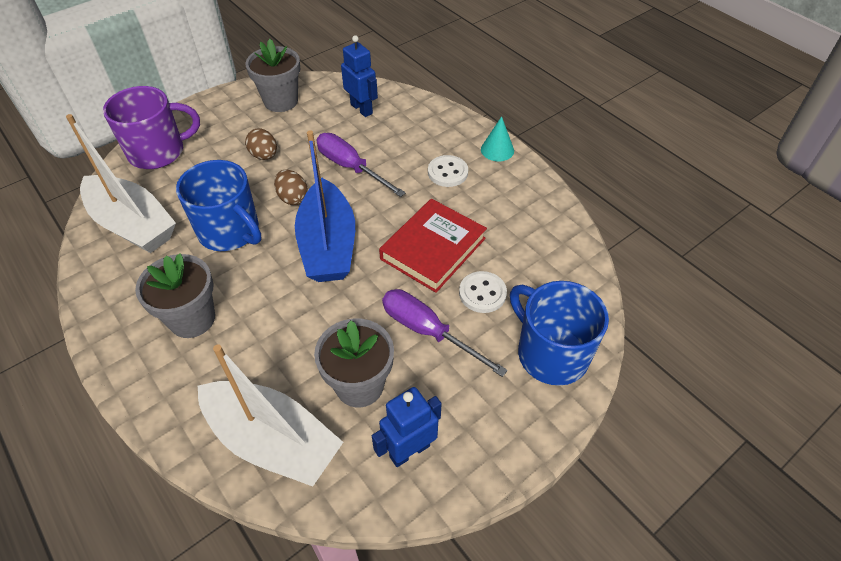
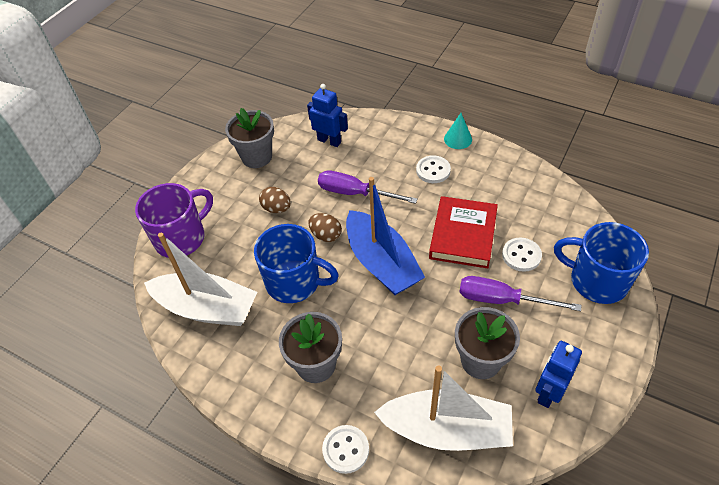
camera: 20 degrees left, 0 degrees up
none -> white button [322,425,369,474]

